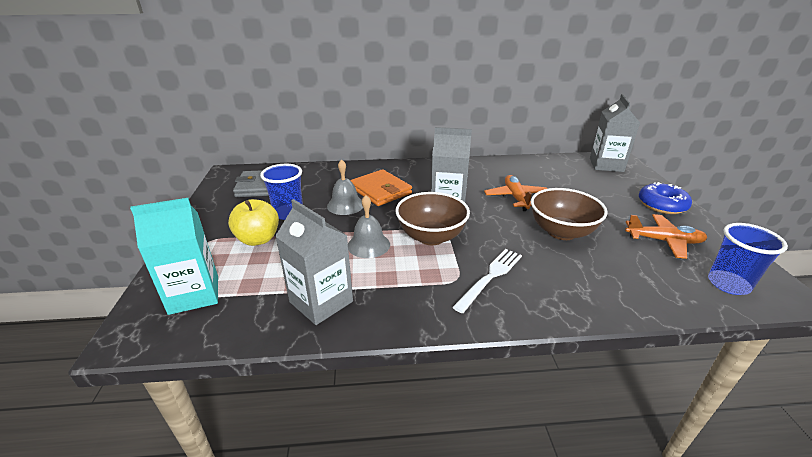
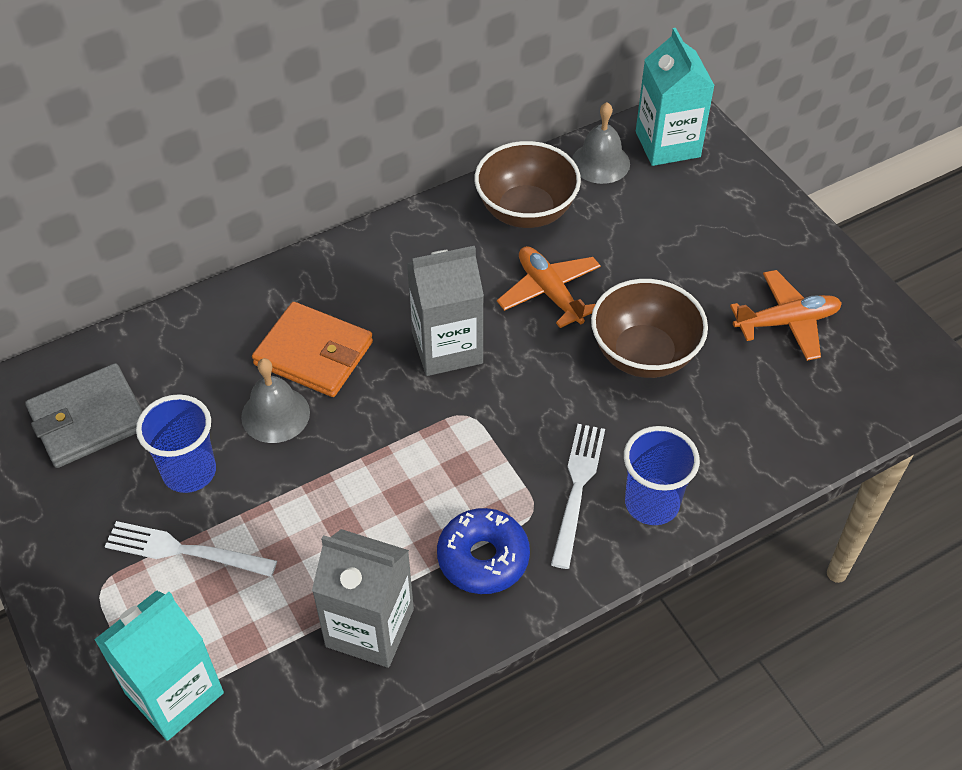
camera: 25 degrees left, 20 degrees up
yellow apple [228,199,279,246] -> white fork [105,521,277,577]
grey bell [348,195,390,258] -> grey bell moved to [572,102,630,184]
brown bowl [395,192,470,245] -> brown bowl moved to [475,141,581,228]
grey carton [590,94,640,172] -> turquoise carton [636,28,715,166]
blue donut [639,182,692,214] -> blue donut moved to [437,508,530,594]
blue cup [708,223,788,295] -> blue cup moved to [624,426,700,525]

